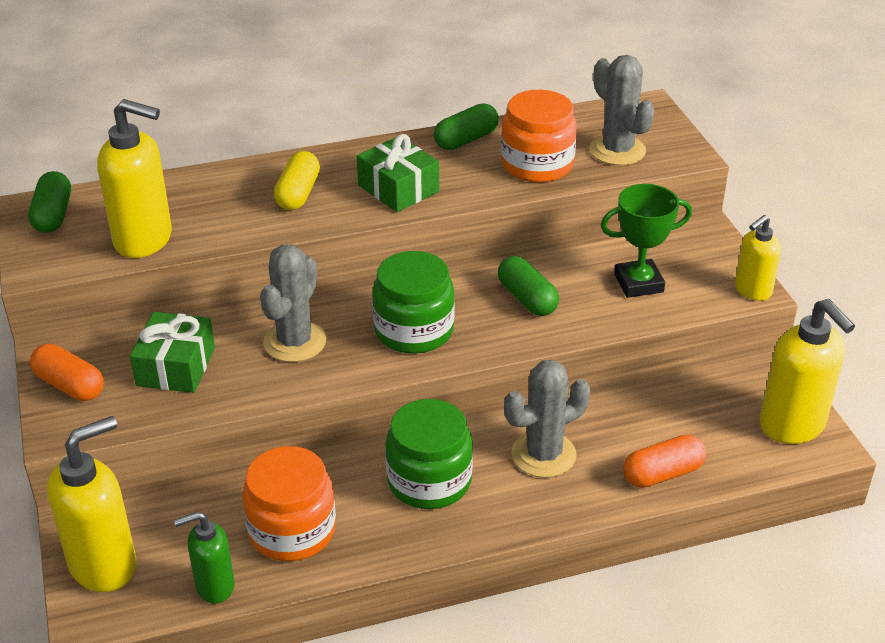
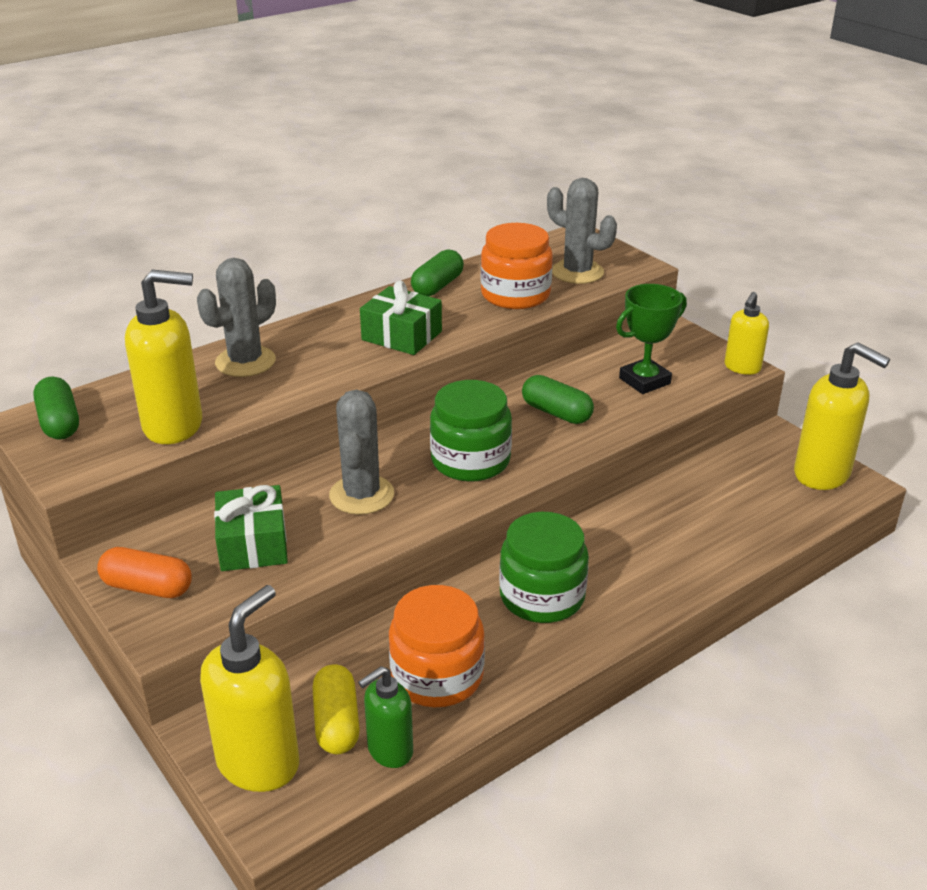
camera: 20 degrees left, 5 degrees down
yellow capsule [274,151,320,210] -> yellow capsule moved to [312,664,360,754]
grey cactus [504,360,591,478] -> grey cactus moved to [197,258,276,377]
orange capsule [623,435,706,488] -> none

